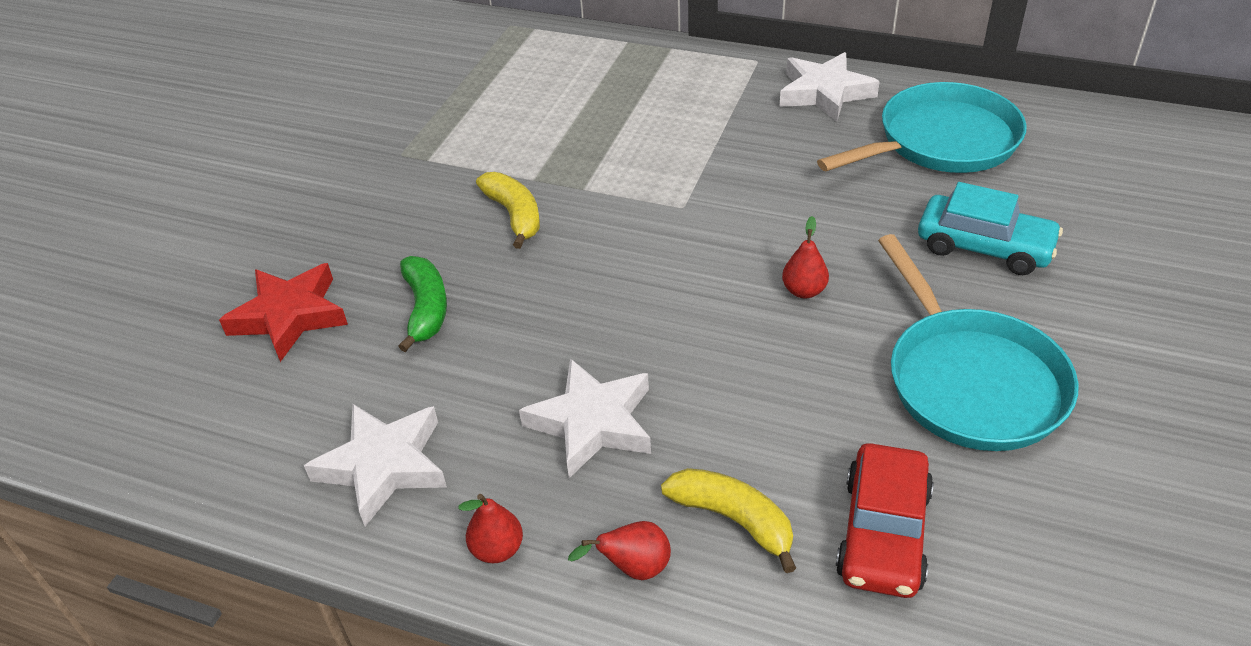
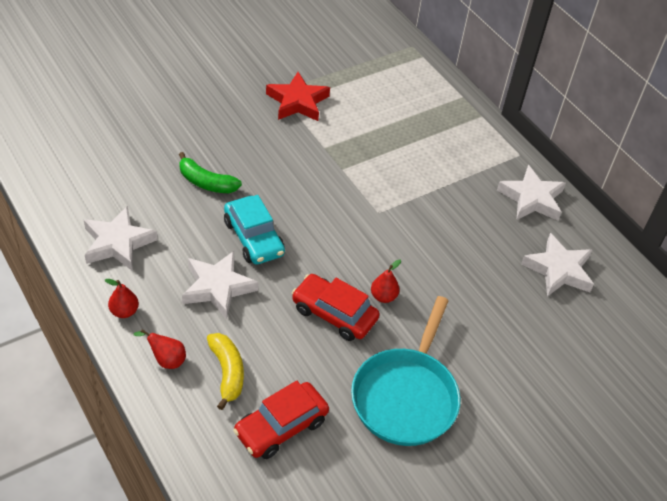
camera: 30 degrees right, 5 degrees up
red star [219,263,348,362] -> red star moved to [266,72,330,121]
green banana [398,256,447,352] -> green banana turned 90 degrees clockwise [179,152,242,193]
yellow banana [476,172,540,249] -> none
turquoise pan [817,82,1027,173] -> white star [521,233,594,297]
turquoise car [918,182,1063,275] -> turquoise car moved to [224,195,285,265]
none -> red car [292,274,380,341]

